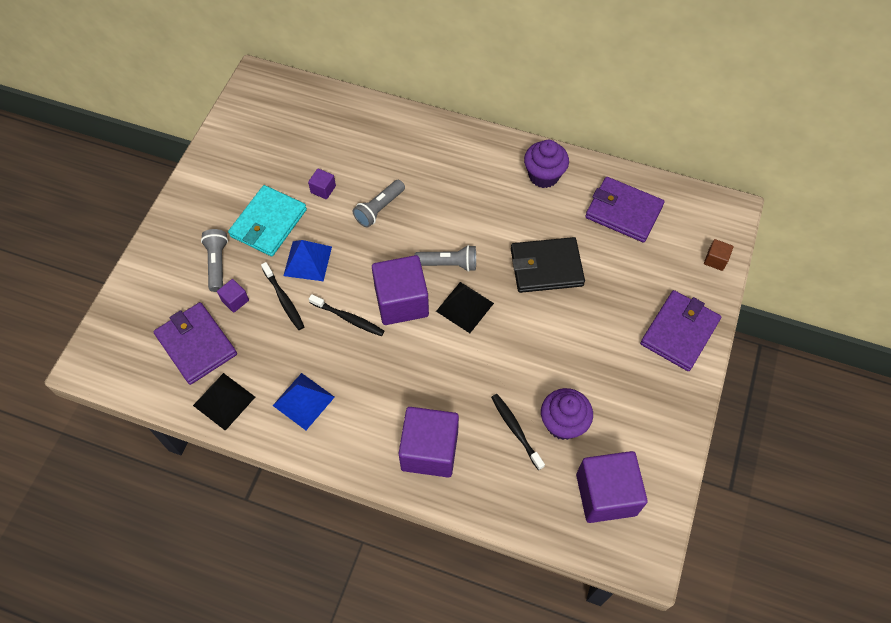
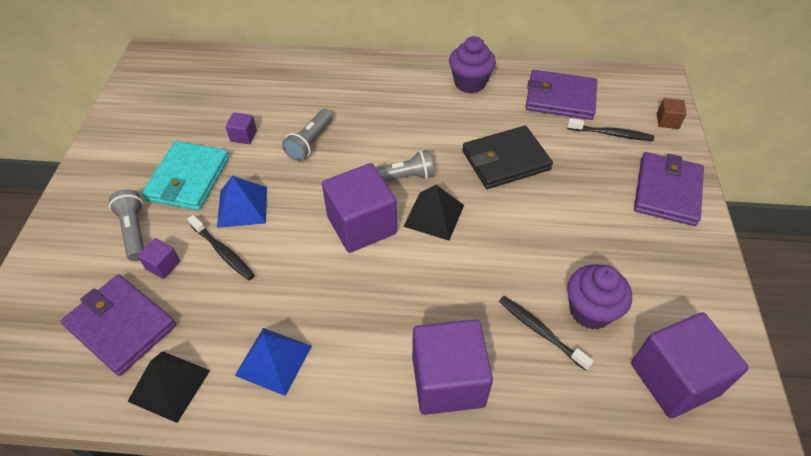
camera: 15 degrees left, 10 degrees down
black toothbrush [309,294,384,336] -> black toothbrush moved to [567,118,654,141]

